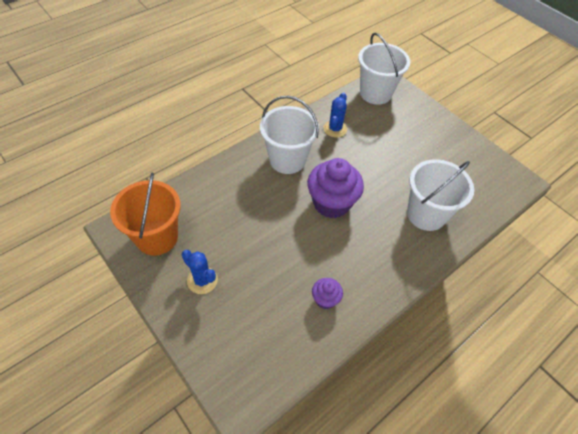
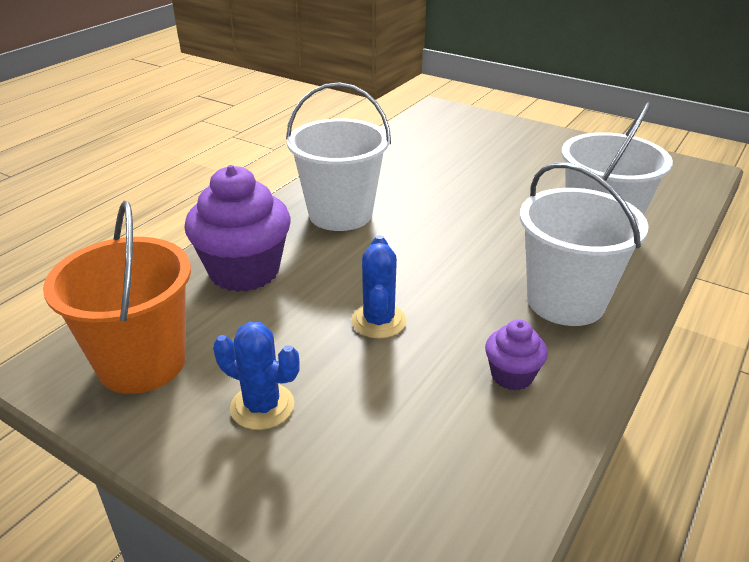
camera: 15 degrees left, 20 degrees down
purple cupcake [307,158,364,218] -> purple cupcake moved to [184,165,291,292]
blue cactus [323,92,347,138] -> blue cactus moved to [351,235,407,339]
white bucket [358,33,410,105] -> white bucket moved to [520,162,649,326]

